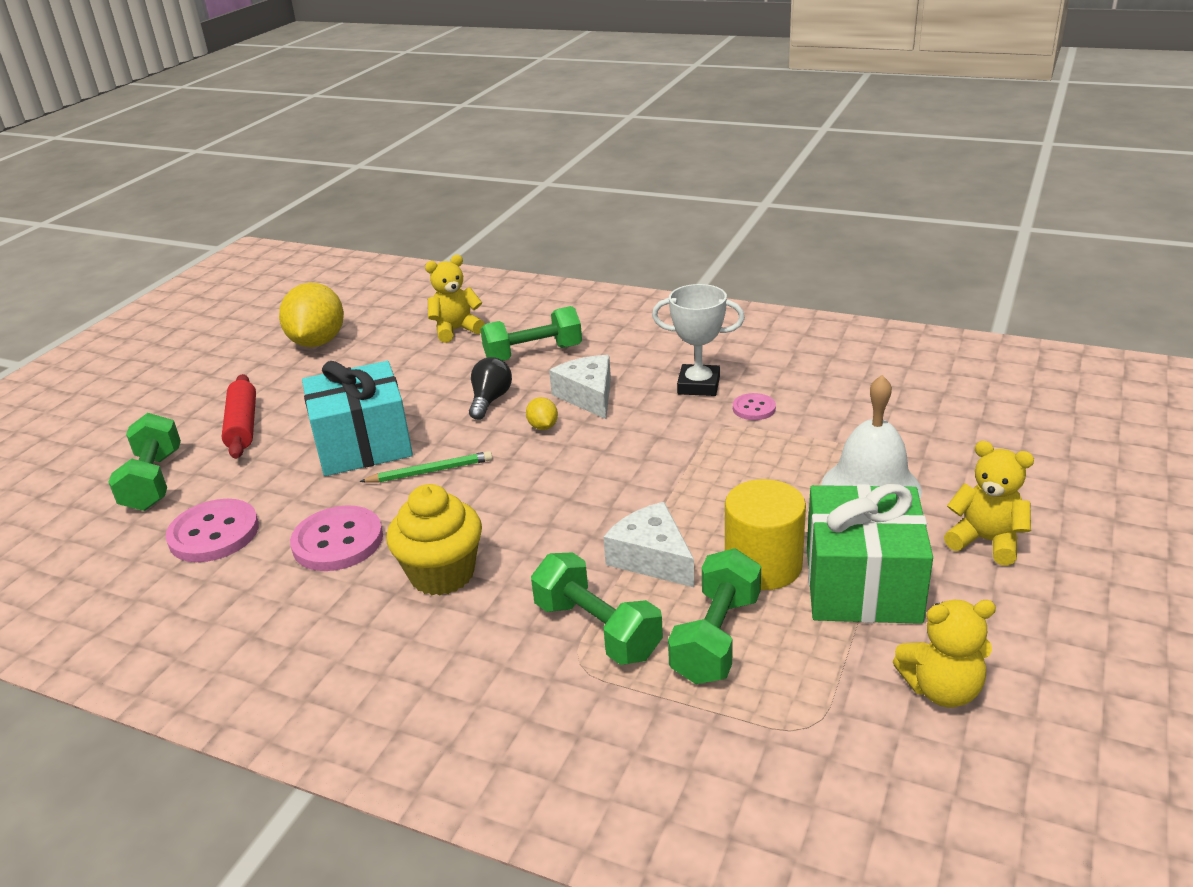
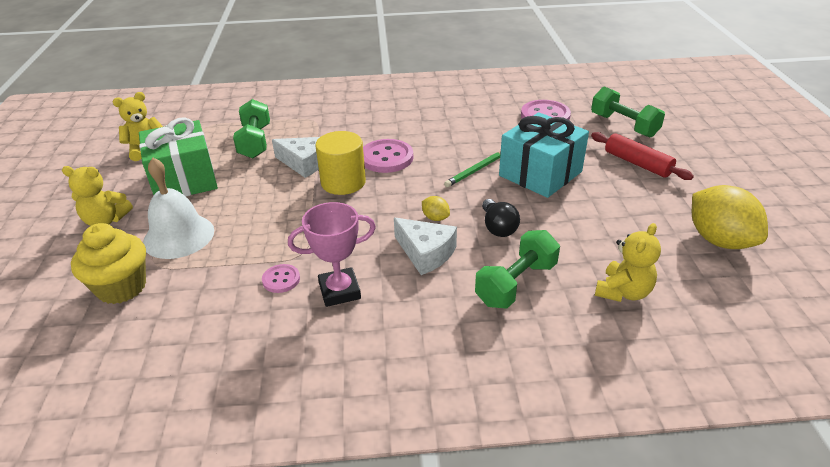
camera: 150 degrees right, 5 degrees up
pink button [290,505,383,571] -> pink button moved to [363,139,413,173]
yellow cupcake [387,484,482,595] -> yellow cupcake moved to [71,223,146,304]
green dumbbell [531,552,663,665] -> none
white trophy [652,284,745,396] -> pink trophy [288,202,376,307]
yellow cylinder [725,479,806,590] -> yellow cylinder moved to [315,131,366,195]

